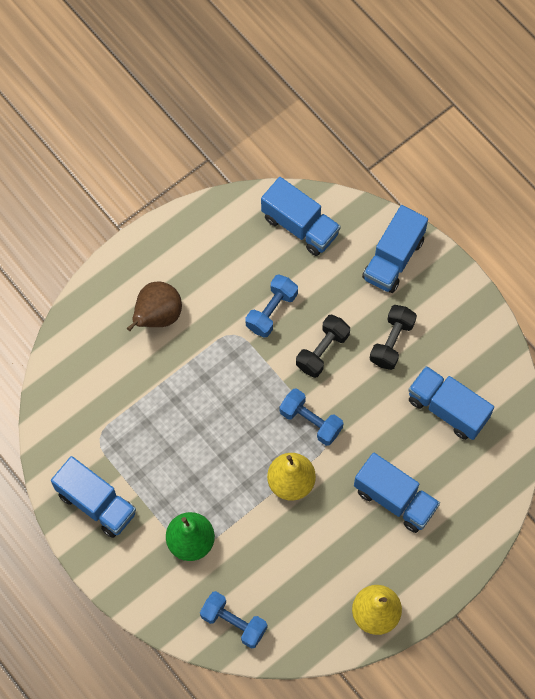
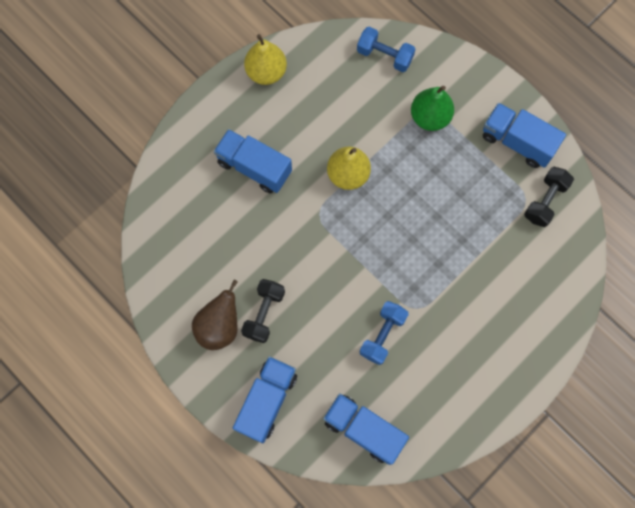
camera: 175 degrees right, 5 degrees up
brown pear [127,282,182,331] -> brown pear moved to [192,280,238,350]
blue dumbbell [280,388,343,446] -> none
black dumbbell [296,314,350,378] -> black dumbbell moved to [524,167,574,227]
blue truck [408,366,494,440] -> none

